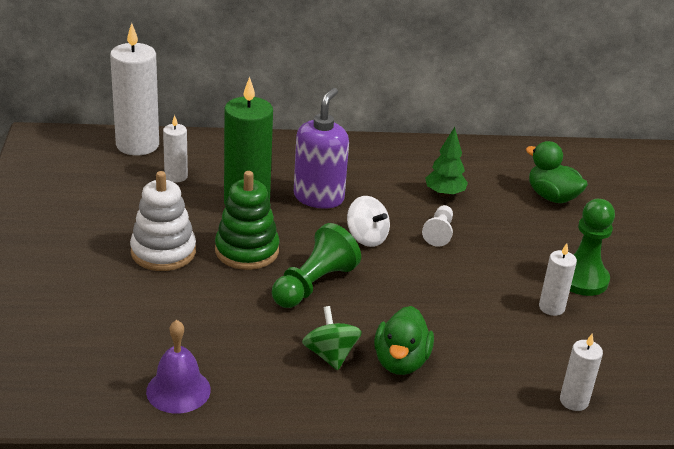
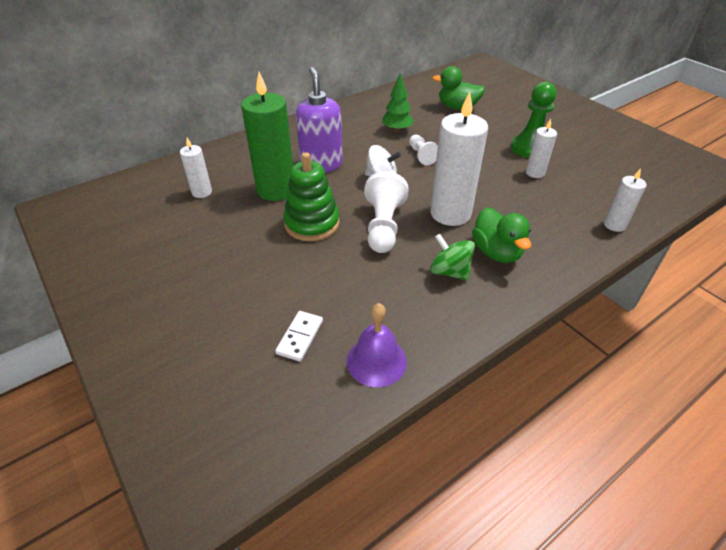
camera: 30 degrees left, 10 degrees up
white candle [110,23,159,155] -> white candle moved to [430,92,488,226]
white stacking toy [130,171,196,271] -> none
green pawn [272,223,361,308] -> white pawn [364,171,409,253]
none -> white domino [275,311,323,362]

